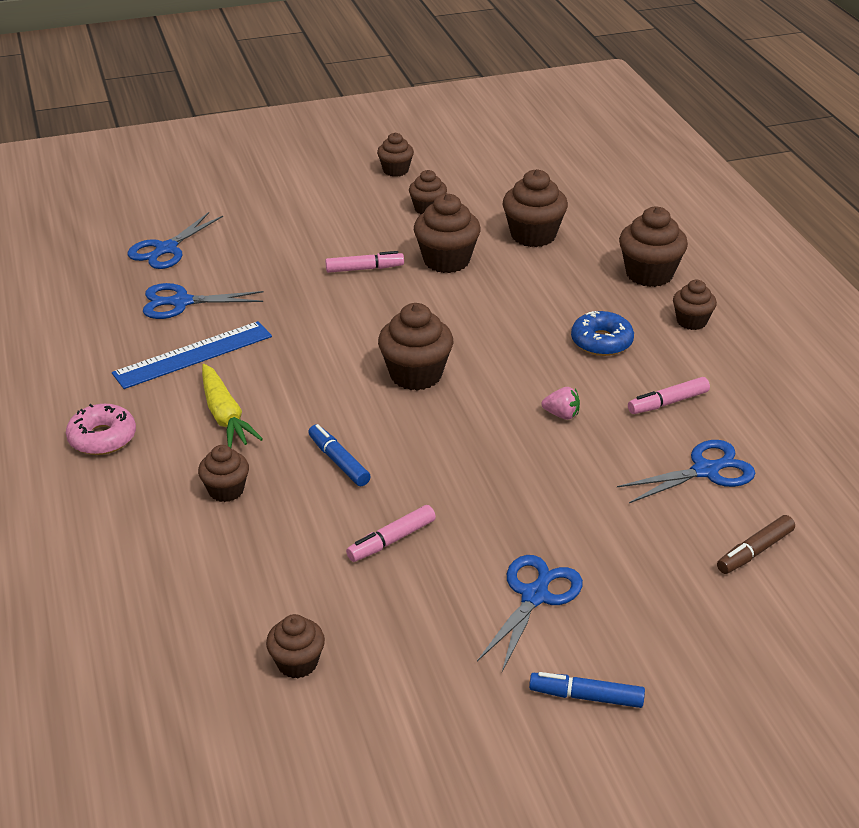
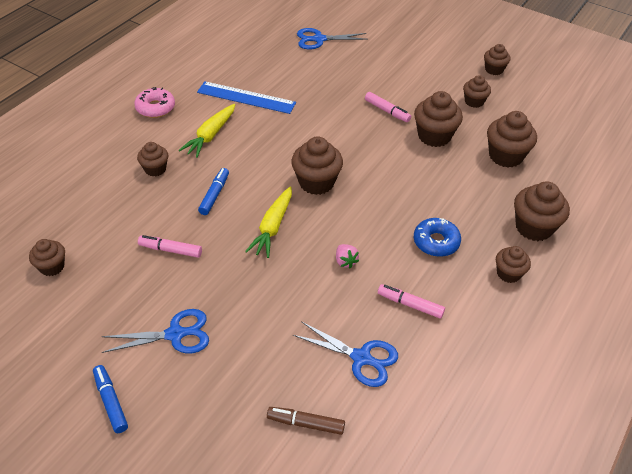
camera: 50 degrees right, 10 degrees up
blue scissors [143,283,264,319] -> none
none -> yellow carrot [245,186,292,258]

